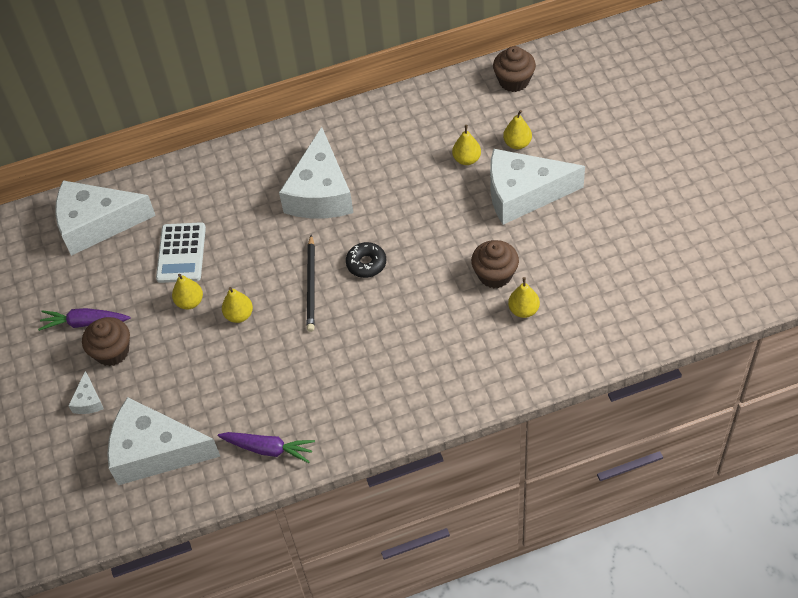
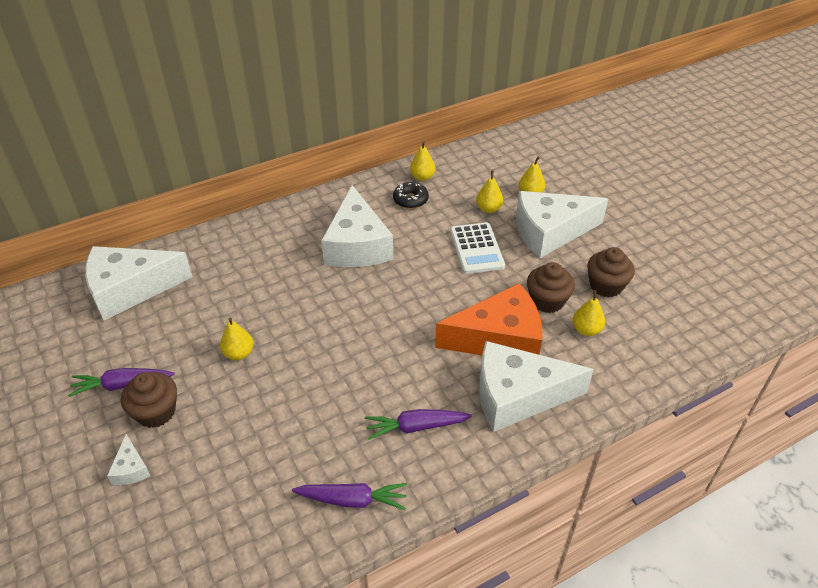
camera: 15 degrees left, 10 degrees down
white cheese [107,397,221,485] -> white cheese moved to [479,341,594,432]
white calculator [156,222,206,283] -> white calculator moved to [450,222,505,274]
yellow pear [222,287,253,323] -> yellow pear moved to [410,141,435,181]
black pencil [307,235,315,332] -> none
black donut [346,242,386,278] -> black donut moved to [393,182,429,209]
brown cupcake [493,46,536,92] -> brown cupcake moved to [587,247,635,297]
none -> purple carrot [365,409,472,440]
none -> orange cheese [435,283,542,355]

